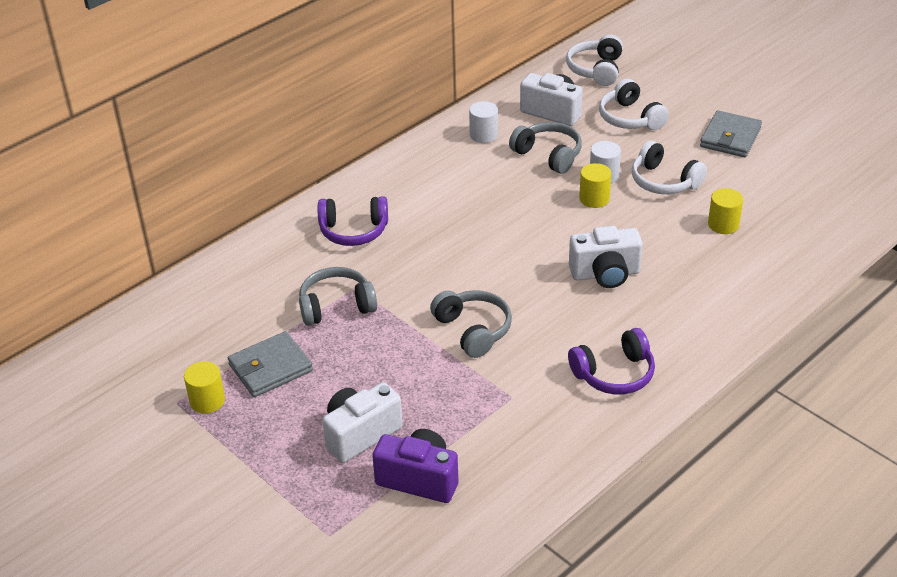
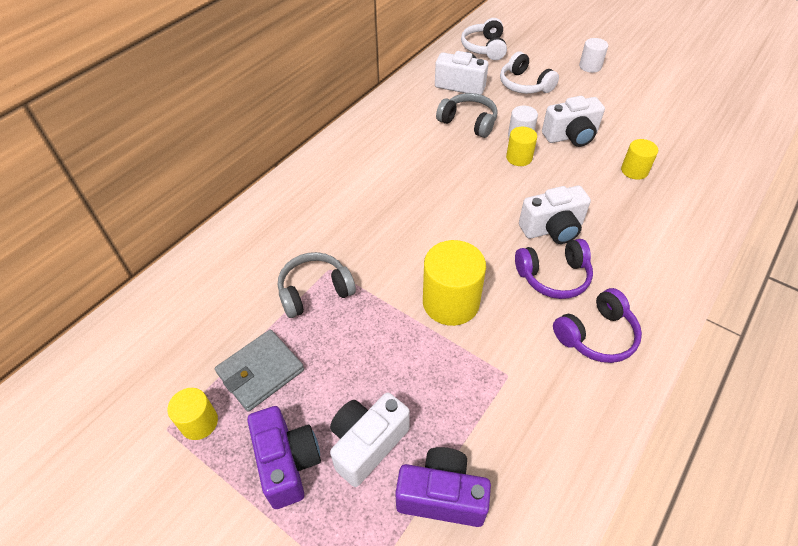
camera: 10 degrees left, 10 degrees up
purple headphones [318,196,388,246] -> purple headphones moved to [515,239,593,299]
grey headphones [430,290,512,358] -> yellow cylinder [423,240,486,326]
white cylinder [469,101,498,143] -> white cylinder moved to [579,38,608,73]
white headphones [632,140,707,194] -> white camera [542,96,605,147]
grey wallet [700,111,762,157] -> none
none -> purple camera [247,406,321,509]

